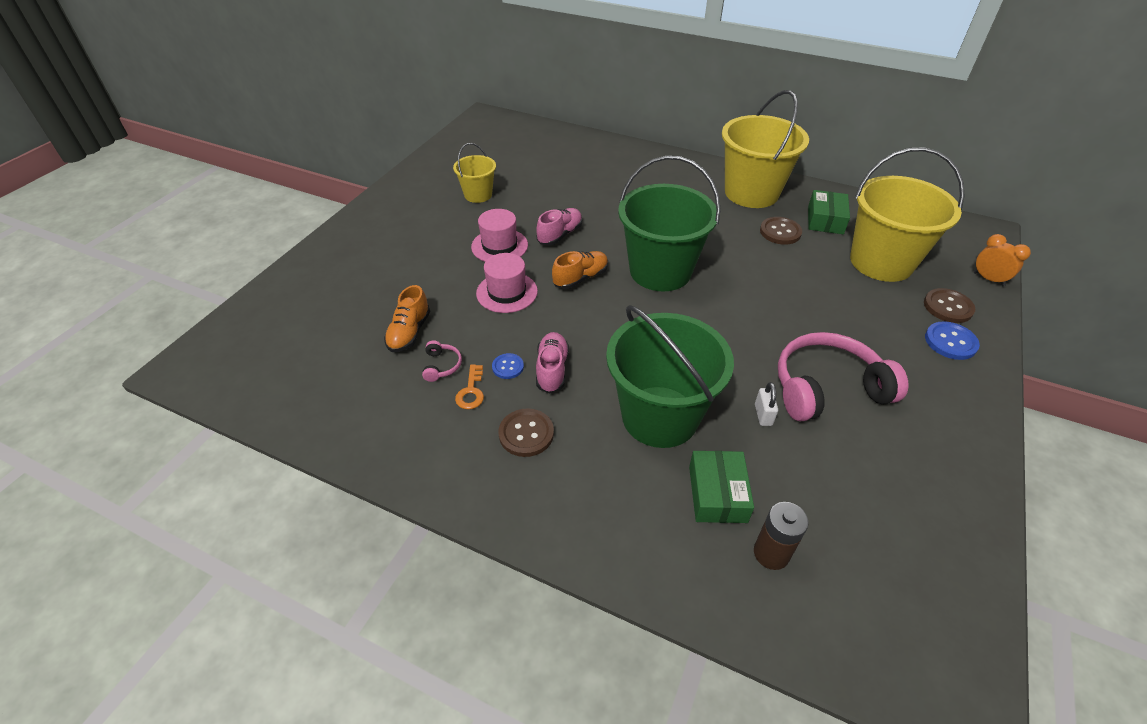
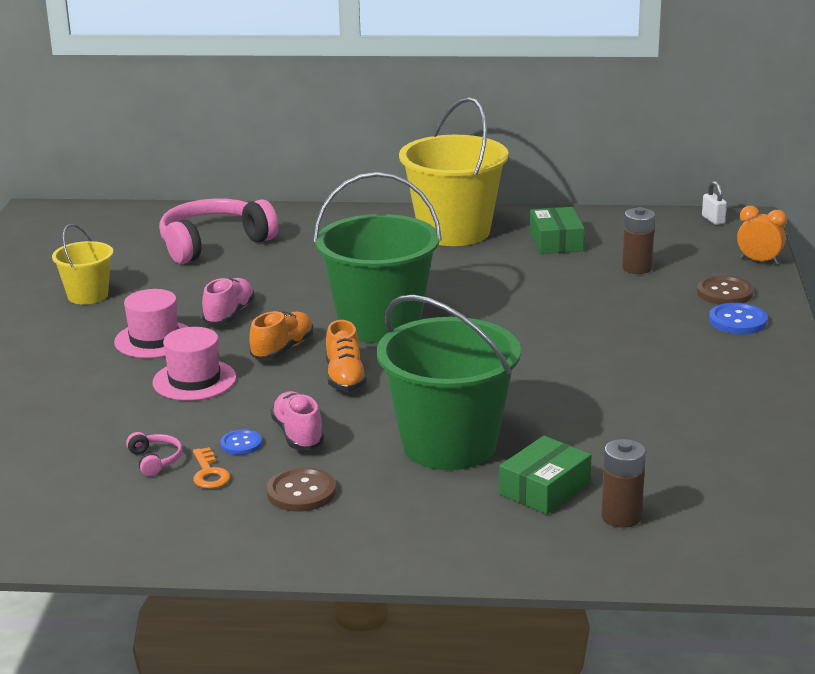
camera: 20 degrees left, 20 degrees down
orange shoe [384,285,430,352] -> orange shoe moved to [326,320,367,391]
green box [689,451,754,523] -> green box turned 60 degrees clockwise [499,436,592,515]
white padlock [755,382,778,426] -> white padlock moved to [702,181,727,225]
brown button [760,217,802,245] -> none
pink headphones [778,332,909,421] -> pink headphones moved to [159,198,278,264]
yellow bucket [850,147,965,282] -> brown battery [622,207,655,274]

